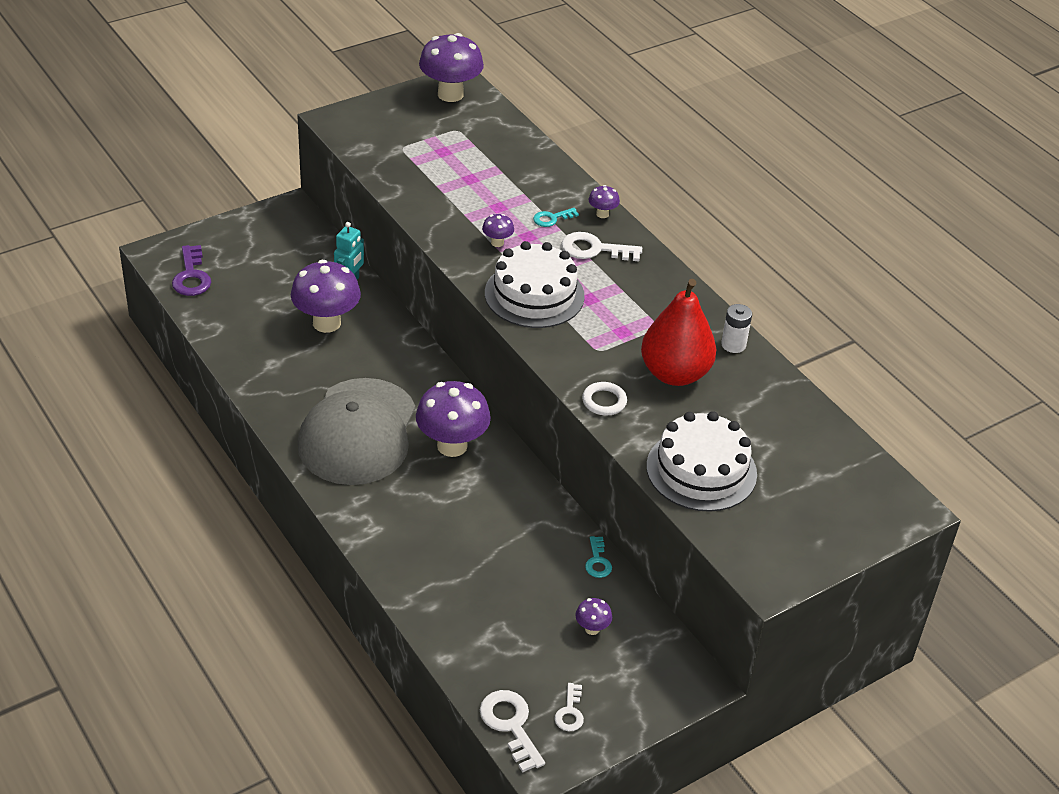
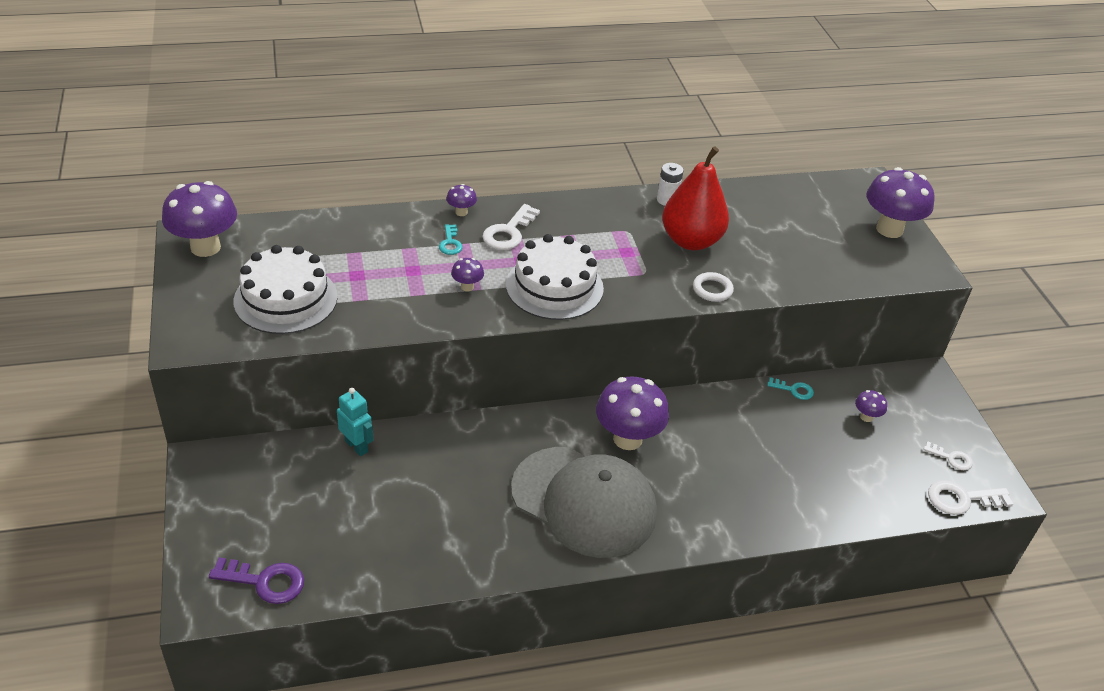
camera: 70 degrees left, 0 degrees up
purple mushroom [291,260,361,333] -> purple mushroom moved to [866,167,935,238]
white cake [646,411,757,512] -> white cake moved to [234,245,338,334]

